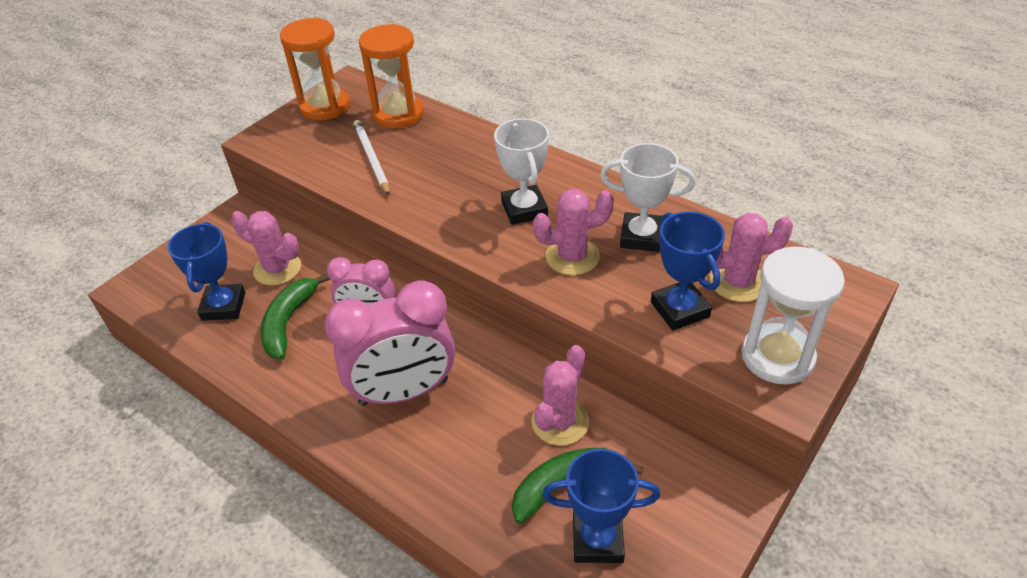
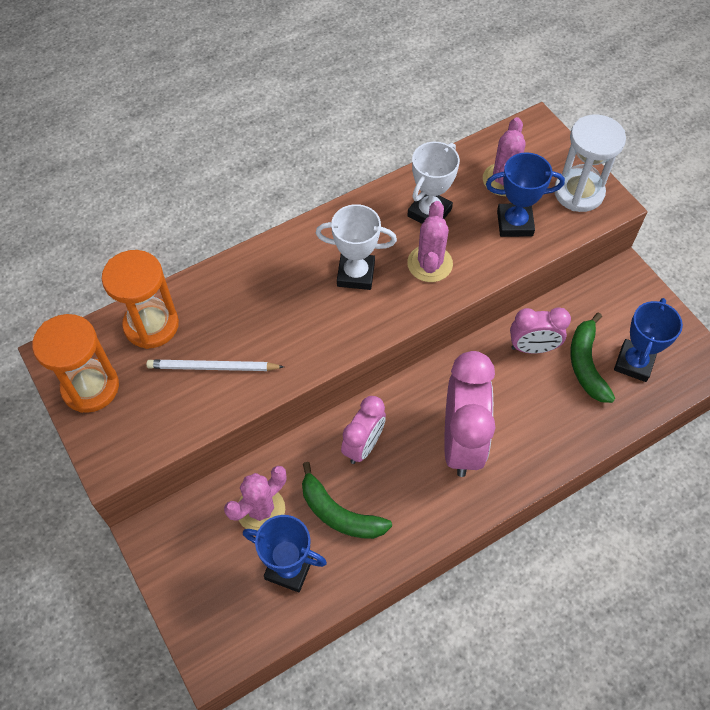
camera: 70 degrees left, 15 degrees up
pink cactus [531,345,589,446] -> pink clock [510,307,571,354]

